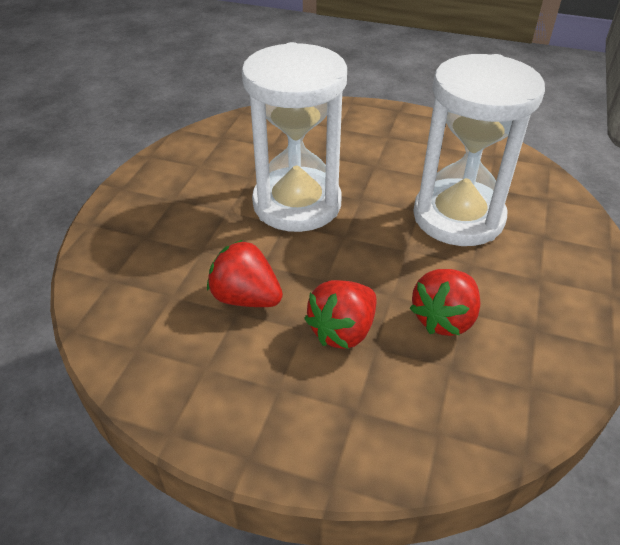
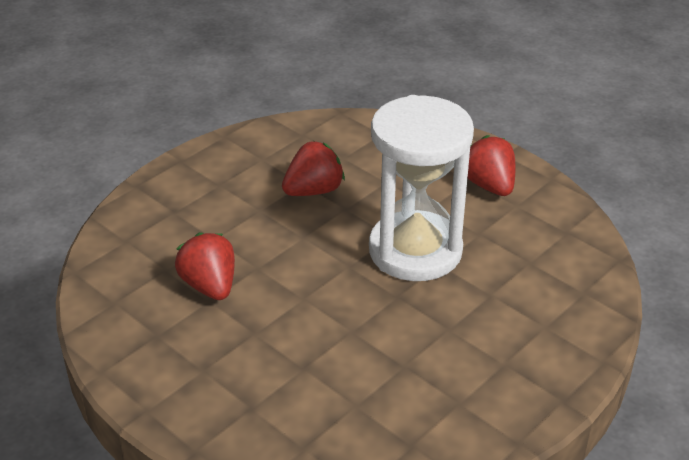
camera: 115 degrees right, 5 degrees down
red strawberry [304,280,377,349] -> red strawberry moved to [468,135,516,196]
white hourglass [413,54,545,246] -> none

